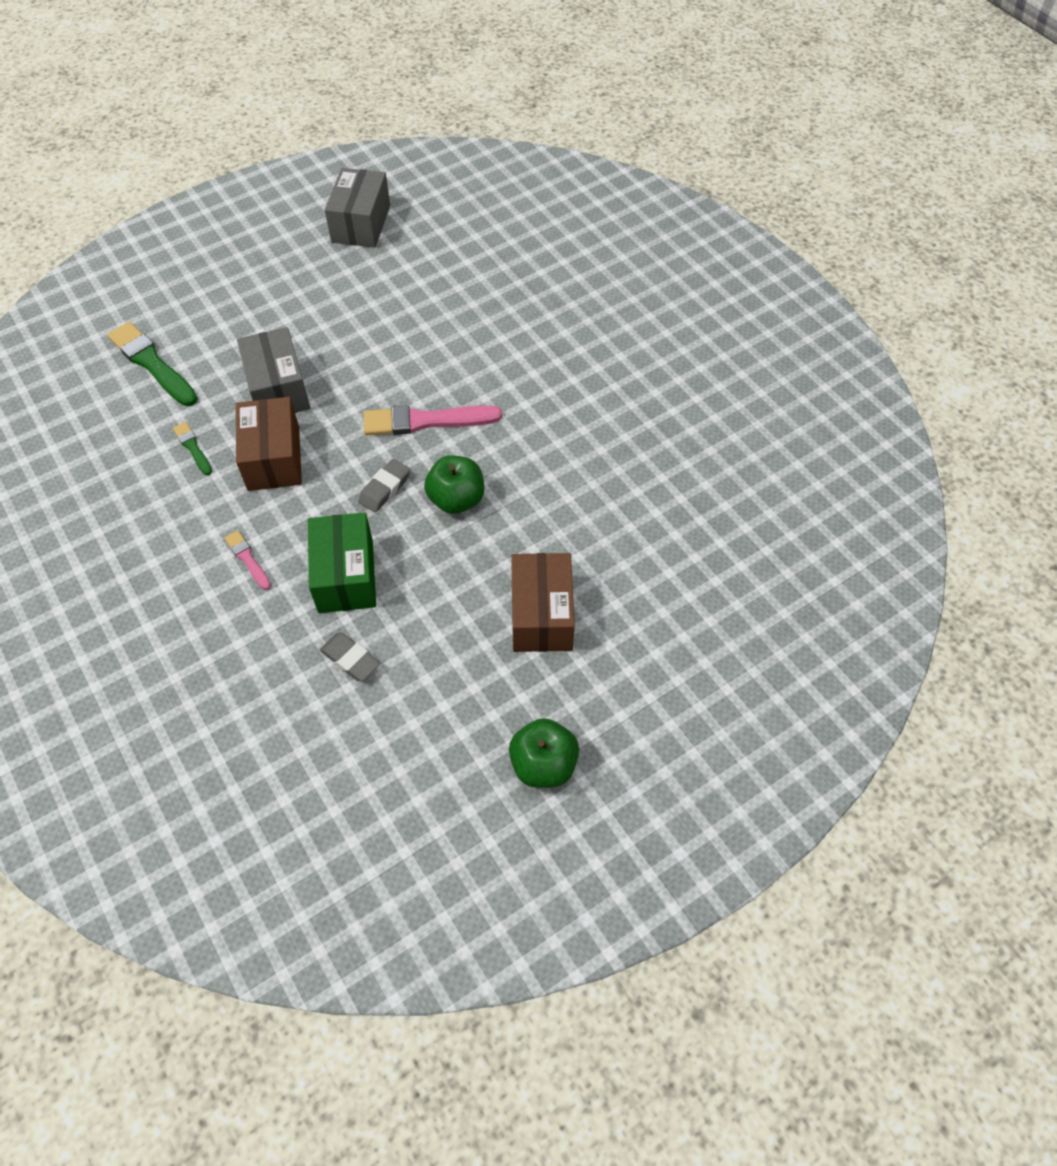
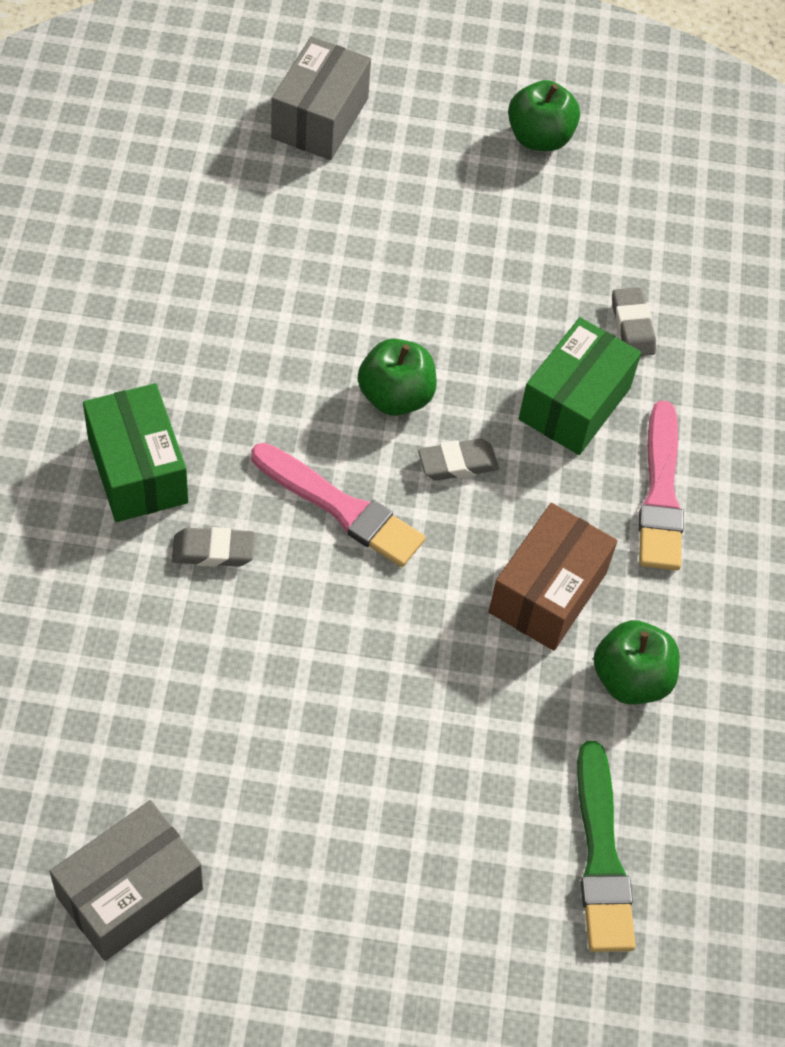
camera: 145 degrees left, 0 degrees up
green brush [173,422,212,475] -> green apple [593,620,680,704]
pink brush [225,530,271,590] -> pink brush [639,400,684,570], size x1.94
grey box [237,327,311,413] -> grey box moved to [271,36,371,160]
brown box [511,553,575,652] -> none
none -> green box [83,383,188,522]
none -> grey eraser [172,527,255,567]

